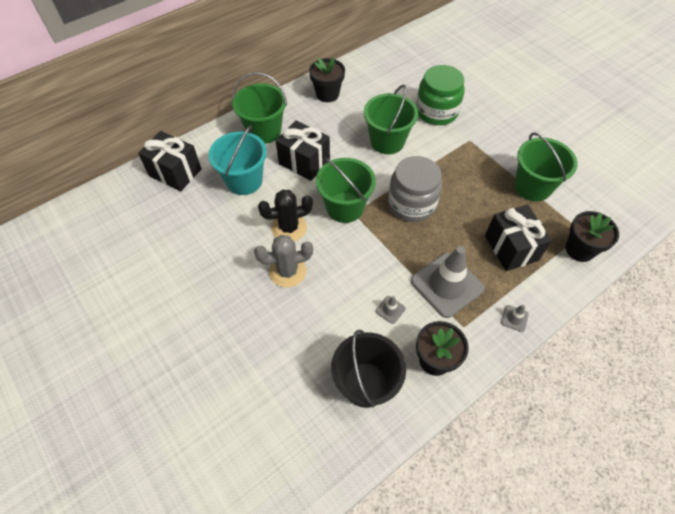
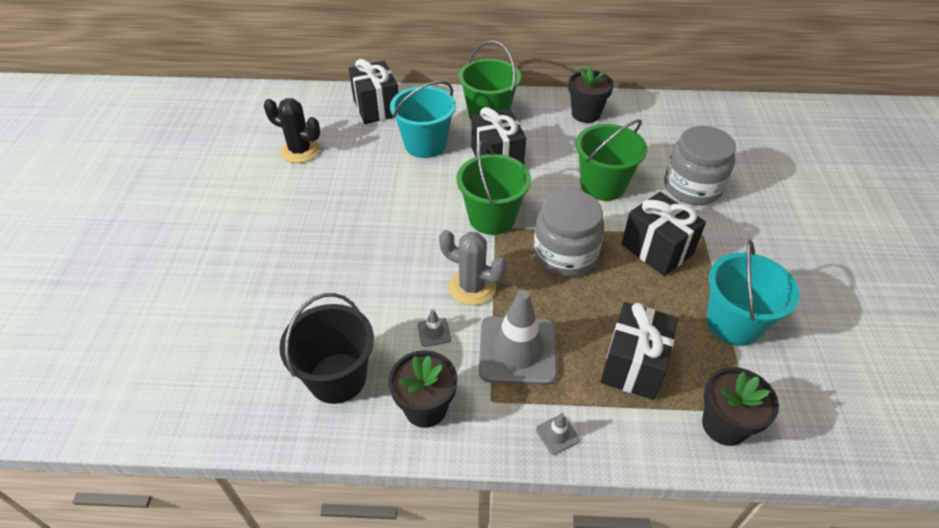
camera: 40 degrees right, 10 degrees down
grey cactus [254,235,313,288] -> grey cactus moved to [439,230,507,305]
black cactus [258,190,313,241] -> black cactus moved to [264,98,320,163]
green jar [416,65,465,125] -> grey jar [664,126,736,205]
green bucket [514,132,578,201] -> turquoise bucket [706,240,800,346]
none -> black gift [621,192,706,276]

